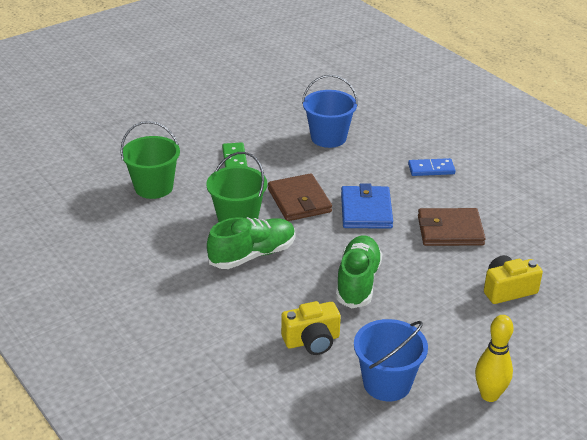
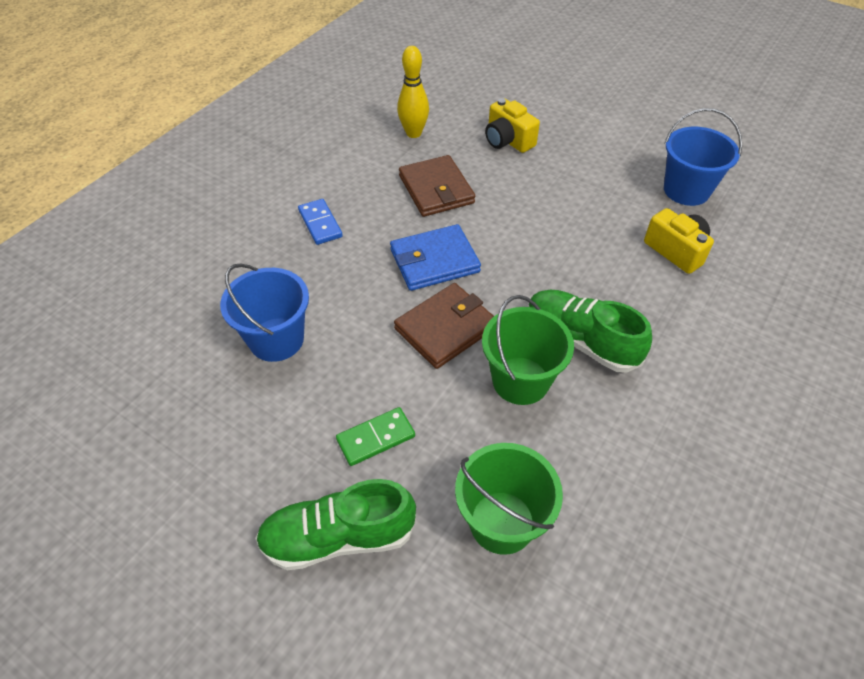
camera: 110 degrees left, 15 degrees up
green shoe [336,235,382,309] -> green shoe moved to [255,479,416,570]
yellow bowling pin [475,315,514,402] -> yellow bowling pin moved to [397,46,429,138]

